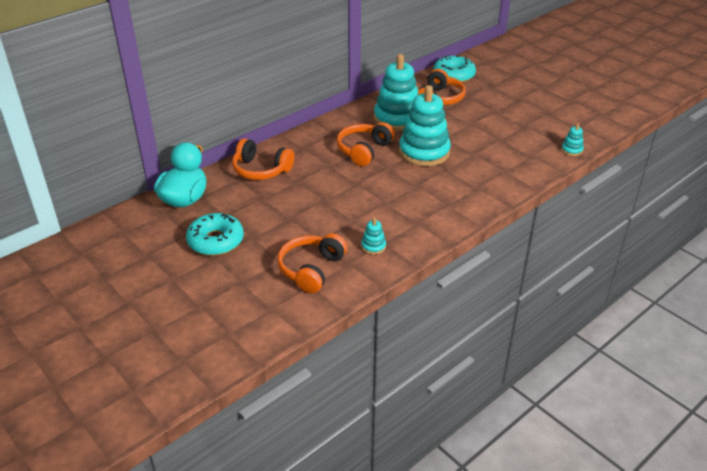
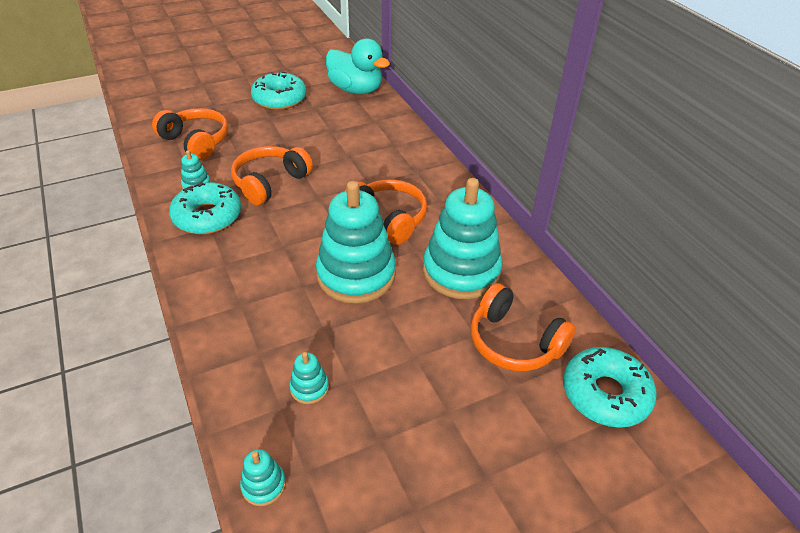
camera: 105 degrees right, 5 degrees up
orange headphones [232,138,294,180] -> orange headphones moved to [231,146,313,205]
none -> turquoise donut [169,182,241,234]
none -> turquoise stacking toy [289,352,329,404]

